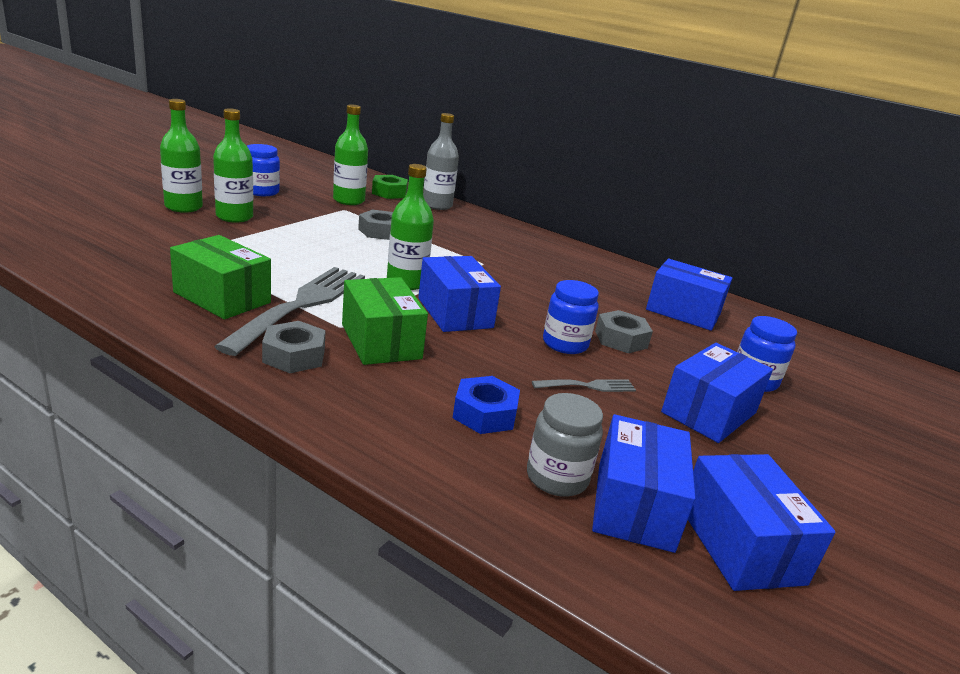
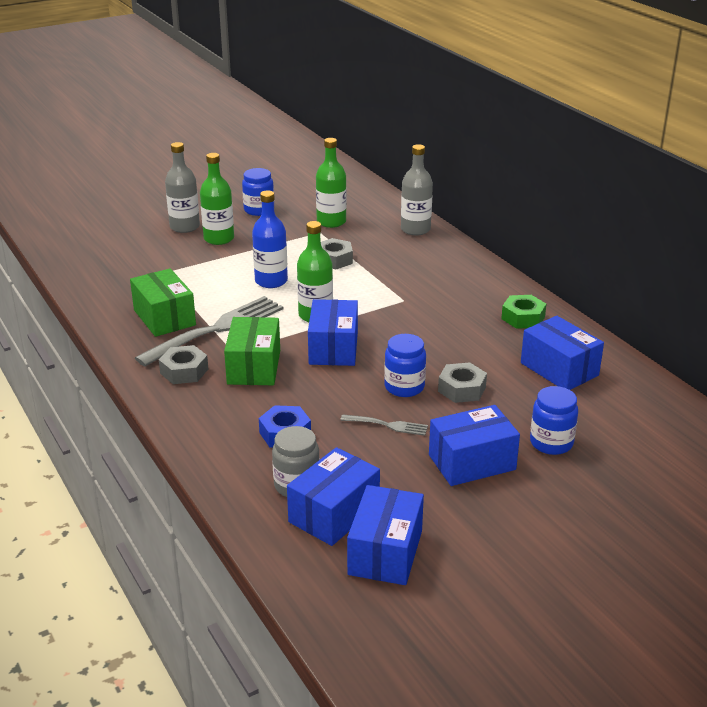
camera: 30 degrees right, 5 degrees up
green bottle [160,99,203,213] -> grey bottle [165,142,200,233]
green nut [372,175,408,199] -> green nut moved to [501,295,546,329]
none -> blue bottle [252,190,288,288]

